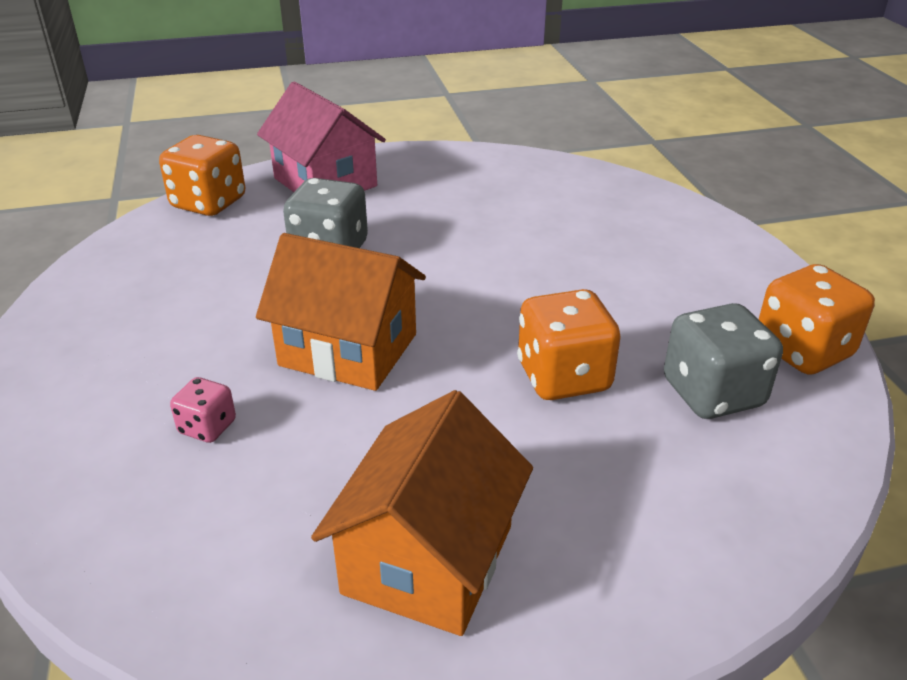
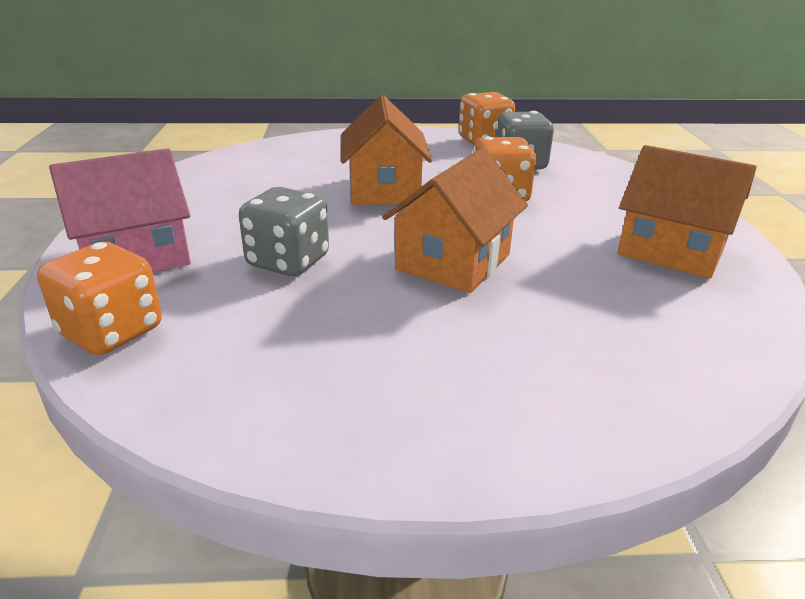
camera: 80 degrees left, 5 degrees down
pink dice [170,377,236,443] -> none
none -> orange house [341,95,432,205]

